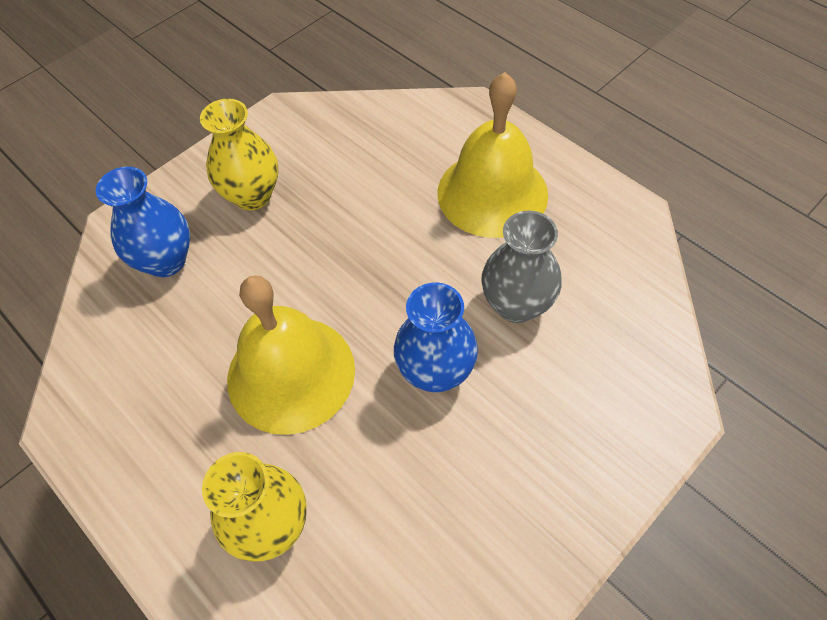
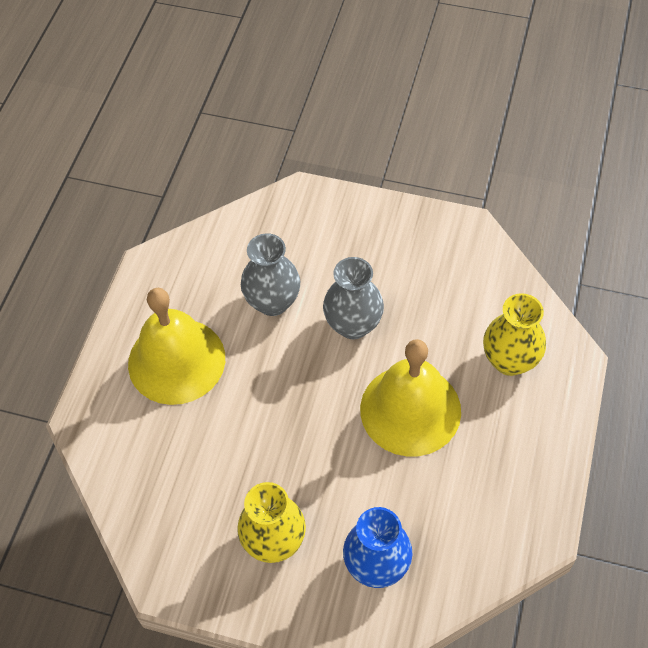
camera: 120 degrees left, 0 degrees up
blue vase [394,282,478,392] -> grey vase [323,257,384,339]

